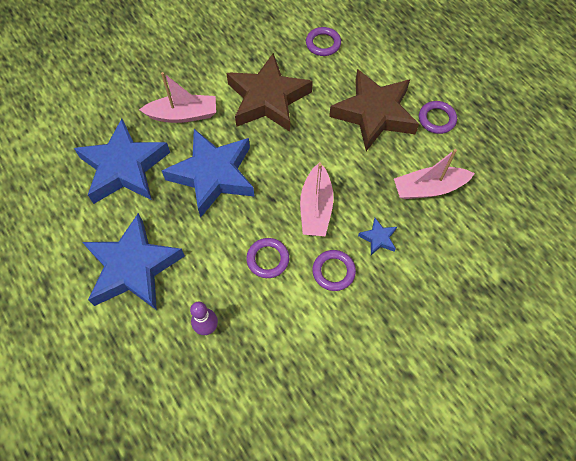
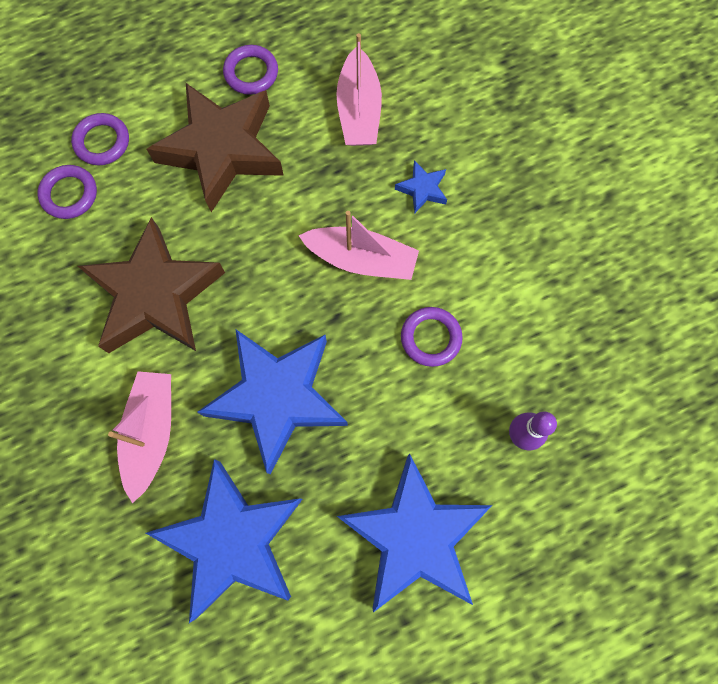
camera: 80 degrees left, 10 degrees up
purple ring [312,250,356,291] -> purple ring moved to [71,113,129,165]

